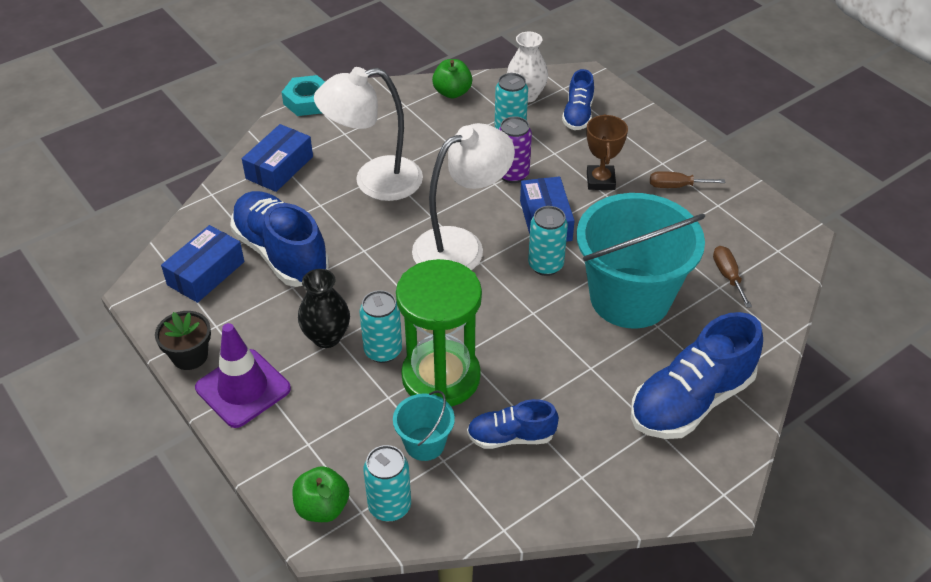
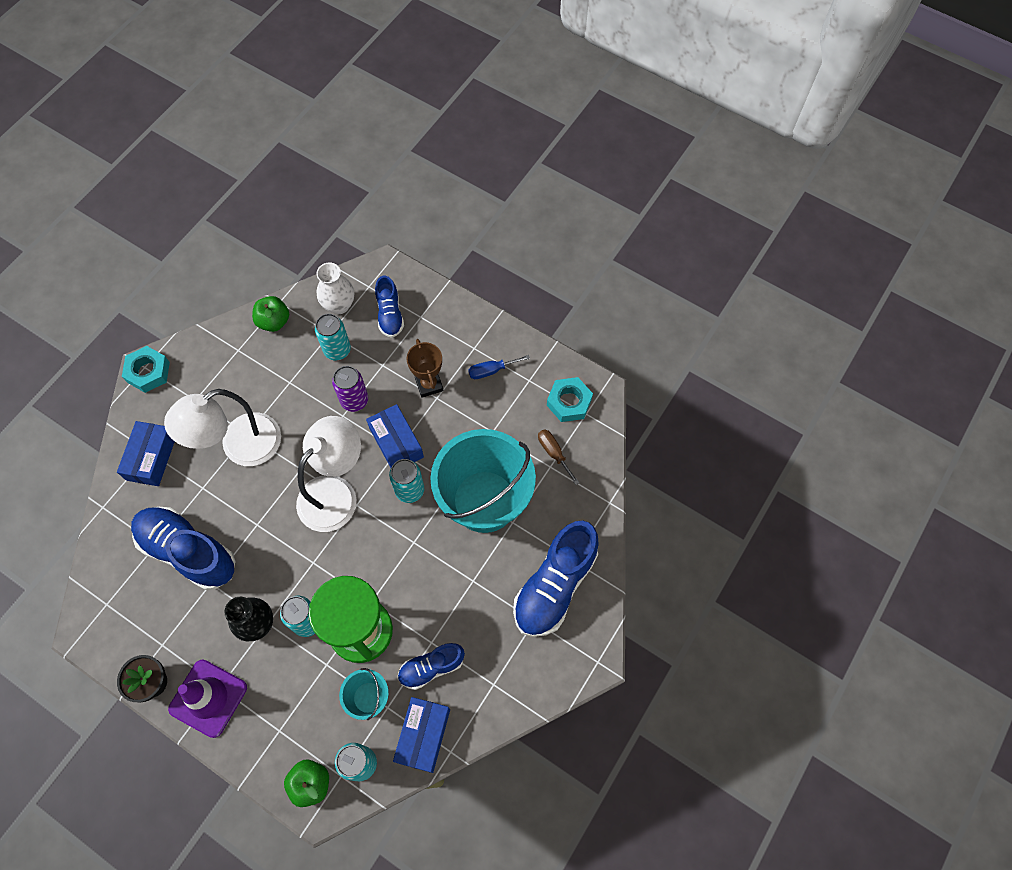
camera: 20 degrees left, 20 degrees up
blue box [161,225,244,303] -> blue box moved to [393,697,450,773]
brown screwdriver [650,171,725,188] -> blue screwdriver [468,355,530,379]
none -> turquoise nut [547,377,593,422]

